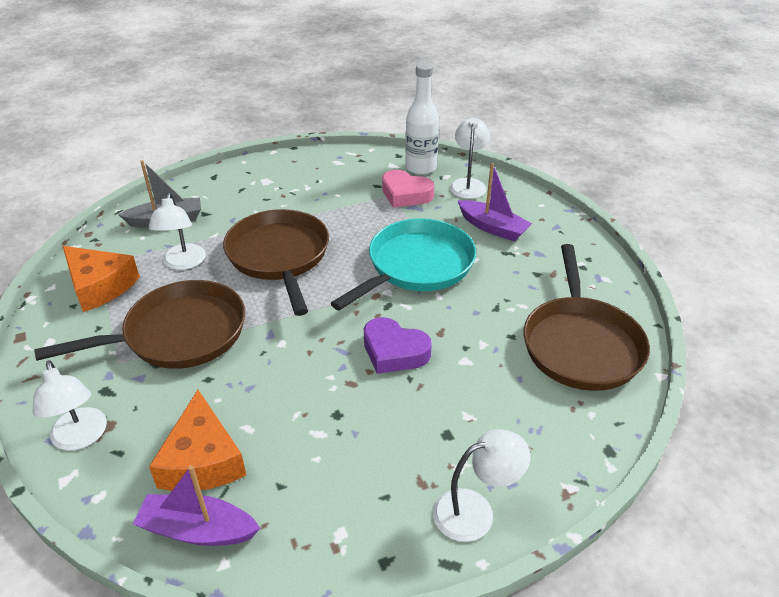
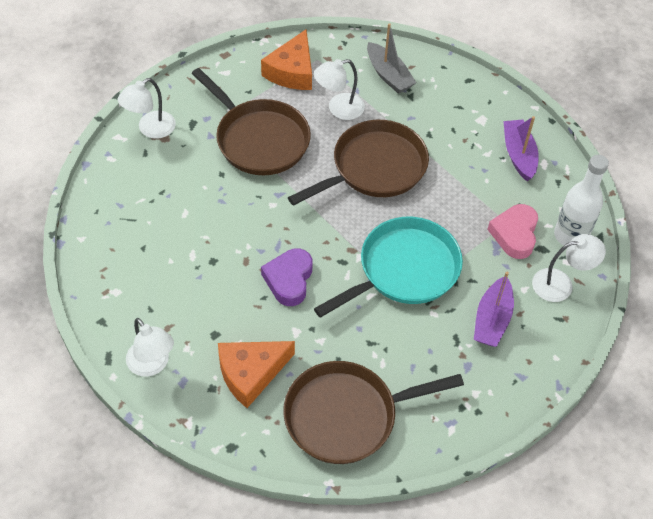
camera: 70 degrees right, 15 degrees up
purple boat [133,465,260,546] -> purple boat moved to [503,116,539,181]
orange cheese [149,390,246,491] -> orange cheese moved to [218,341,295,408]
turquoise pan [331,218,476,311] -> turquoise pan turned 60 degrees counterclockwise [314,217,463,318]

